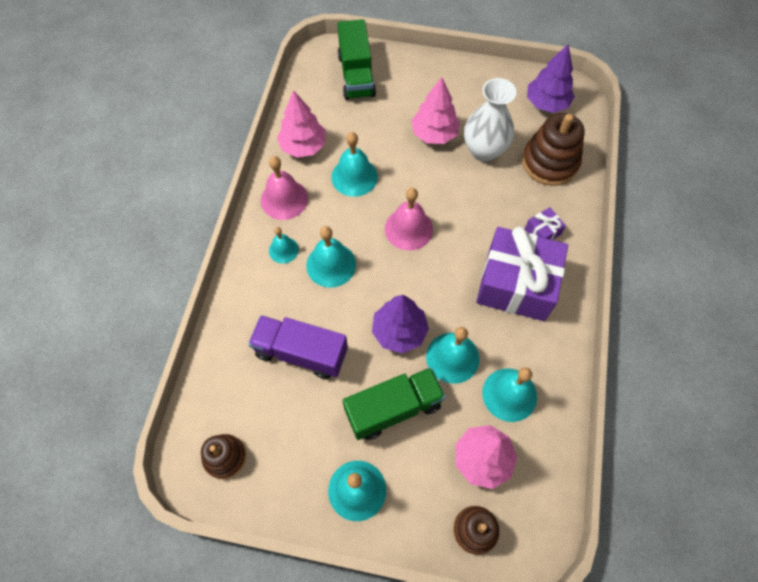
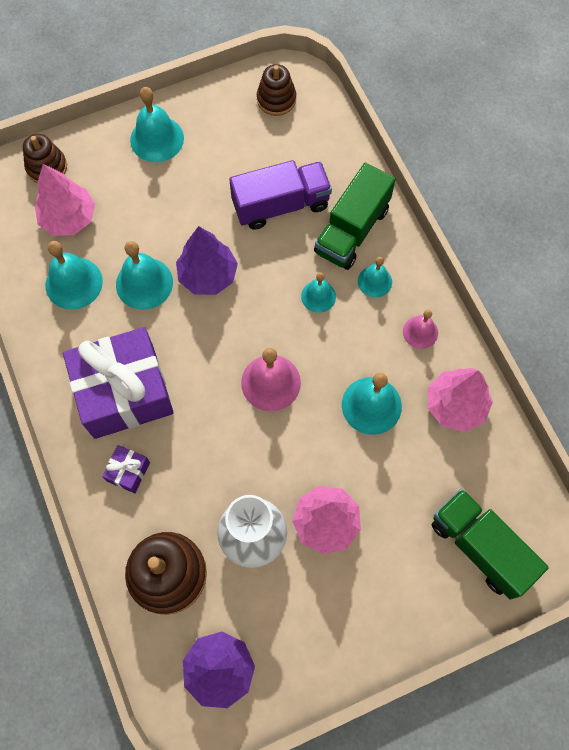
camera: 145 degrees right, 5 degrees up
pink bell [261,156,308,220] -> pink bell [403,310,438,349], size x0.61
turquoise bell [306,226,356,288] -> turquoise bell [301,272,336,313], size x0.61
green truck [343,367,446,440] -> green truck moved to [314,163,396,270]

